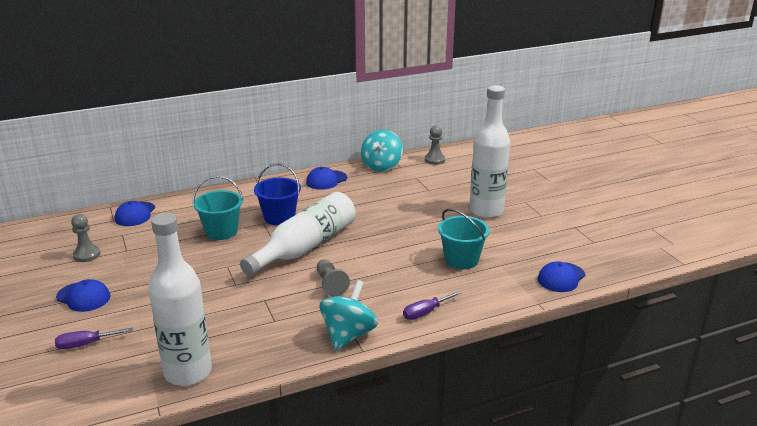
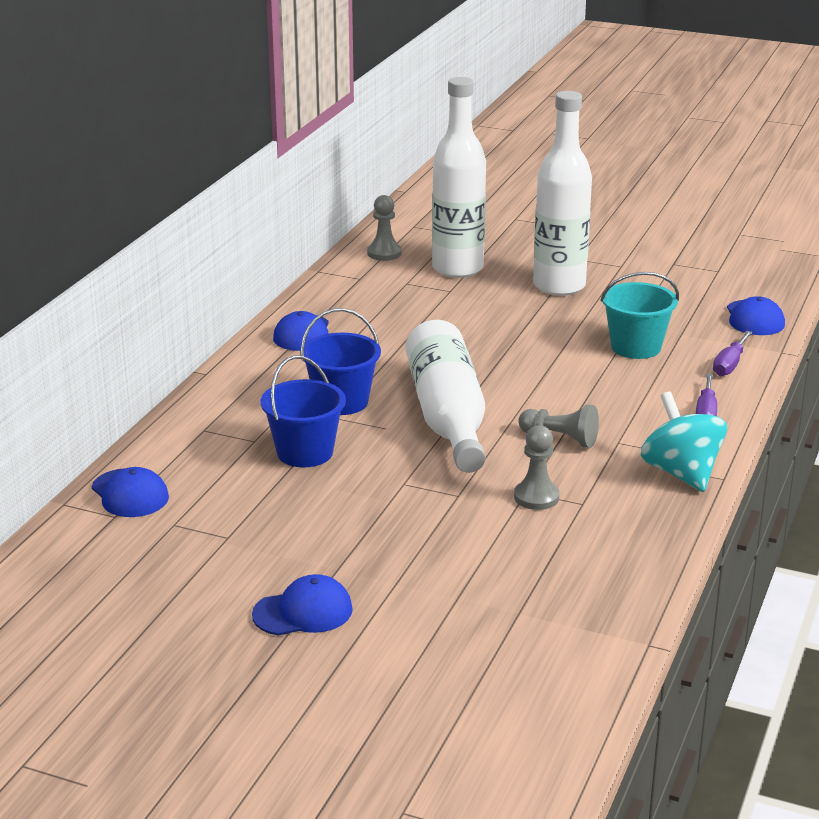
camera: 45 degrees left, 0 degrees up
purple screwdriver [55,328,133,349] -> purple screwdriver moved to [713,331,752,376]
grey pawn [71,214,100,262] -> grey pawn moved to [514,425,560,510]
white bottle [149,213,212,386] -> white bottle moved to [432,77,486,278]
turquoise bucket [193,176,243,240] -> blue bucket [261,355,346,467]
turquoise spinning top [361,130,403,172] -> none

